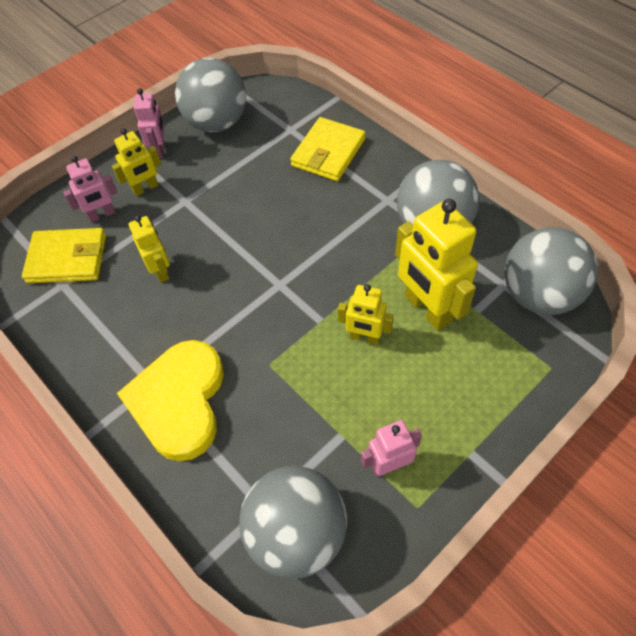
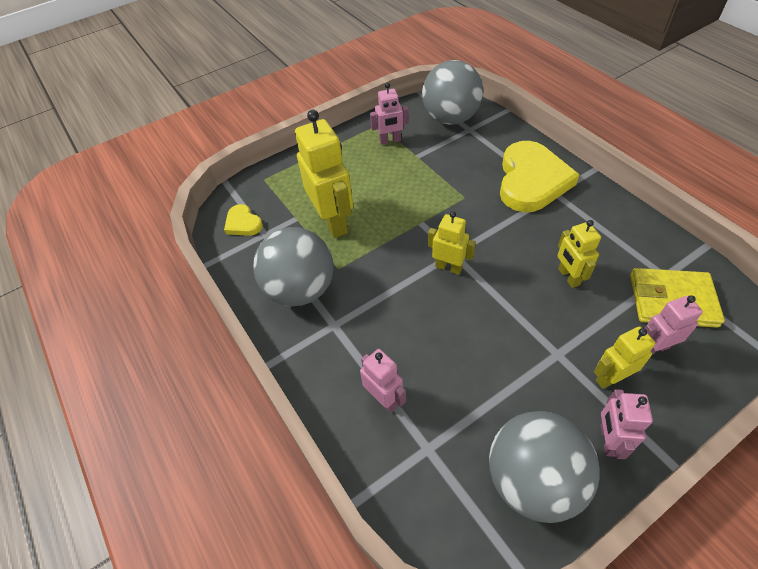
camera: 170 degrees left, 5 degrees down
yellow wallet [290,117,366,181] -> pink robot [360,349,406,413]
yellow robot [338,284,394,345] -> yellow robot moved to [428,211,476,275]
grey ball [504,227,598,315] -> yellow heart [224,204,263,236]

